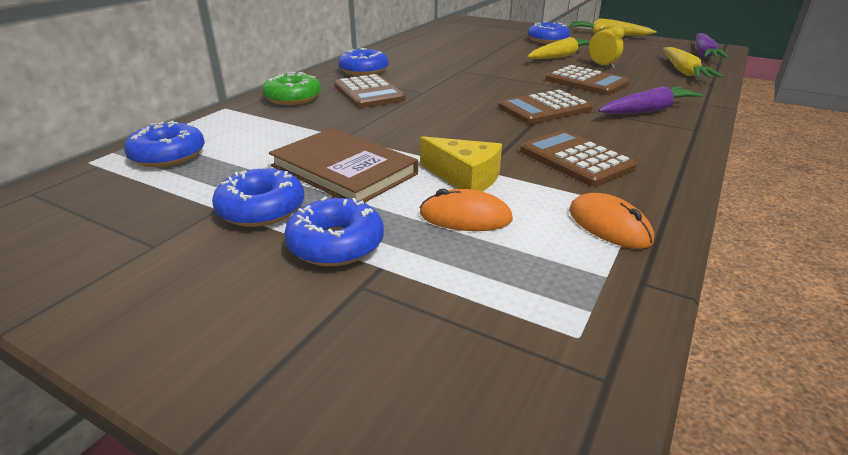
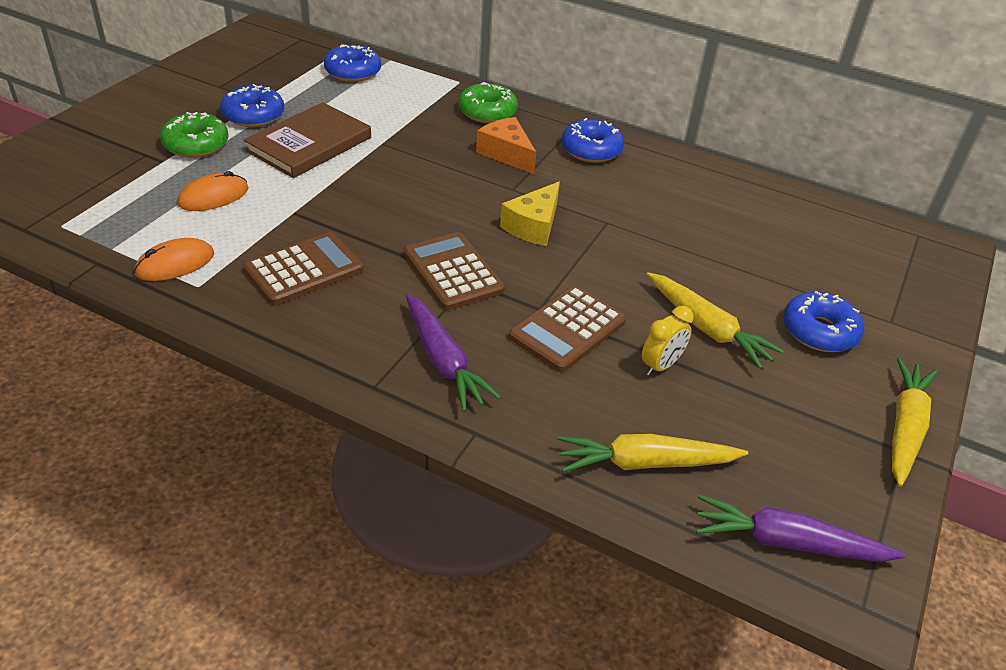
camera: 85 degrees right, 10 degrees up
blue donut [284,196,384,266] -> green donut [160,112,229,158]
brown calculator [334,74,405,108] -> orange cheese [476,117,536,174]
yellow cheese [420,136,502,191] -> yellow cheese moved to [500,182,560,246]
orange mouse [420,188,513,231] -> orange mouse turned 45 degrees clockwise [177,171,249,211]

